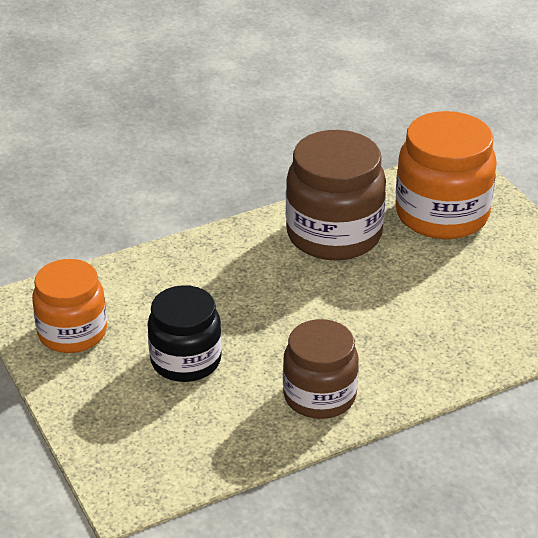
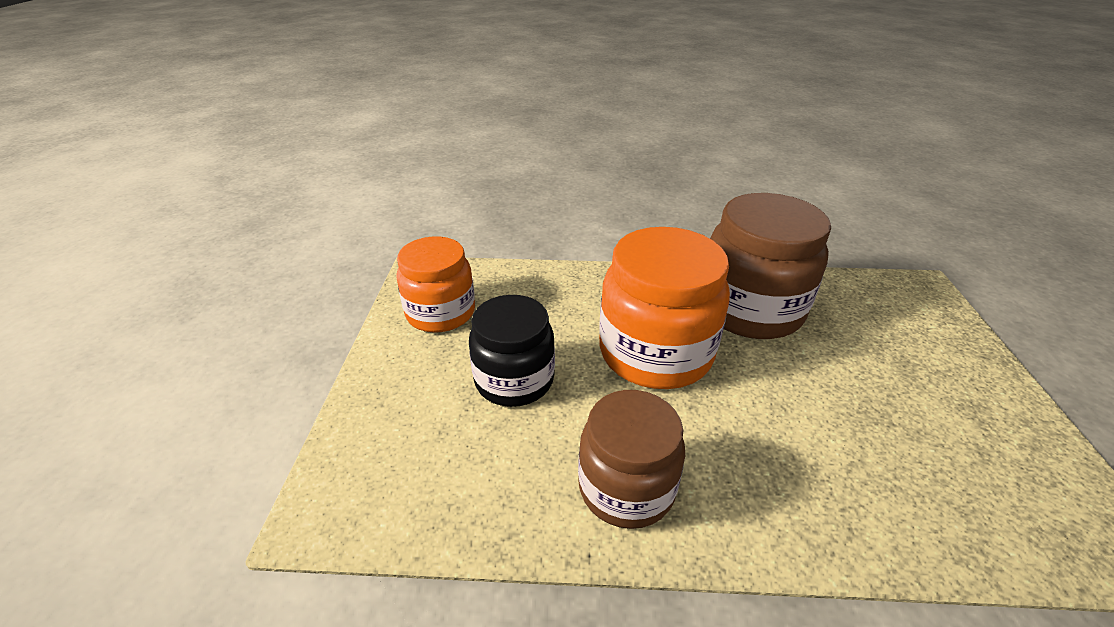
camera: 30 degrees right, 0 degrees up
orange jar [395,111,497,239] -> orange jar moved to [599,227,730,389]

